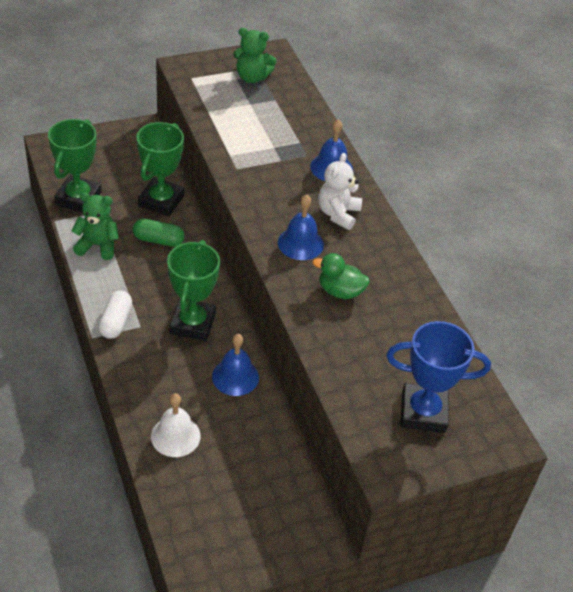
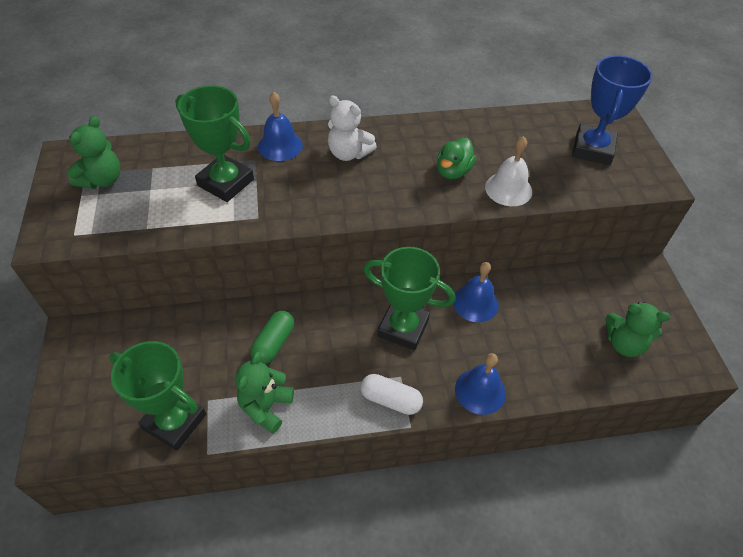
camera: 75 degrees left, 5 degrees up
green trophy [136,122,184,216] -> green trophy moved to [175,85,254,202]
white bell [151,394,201,457] -> white bell moved to [485,136,532,206]
blue bell [278,195,324,260] -> blue bell moved to [455,353,506,415]
none -> green teddy bear [606,302,670,357]

